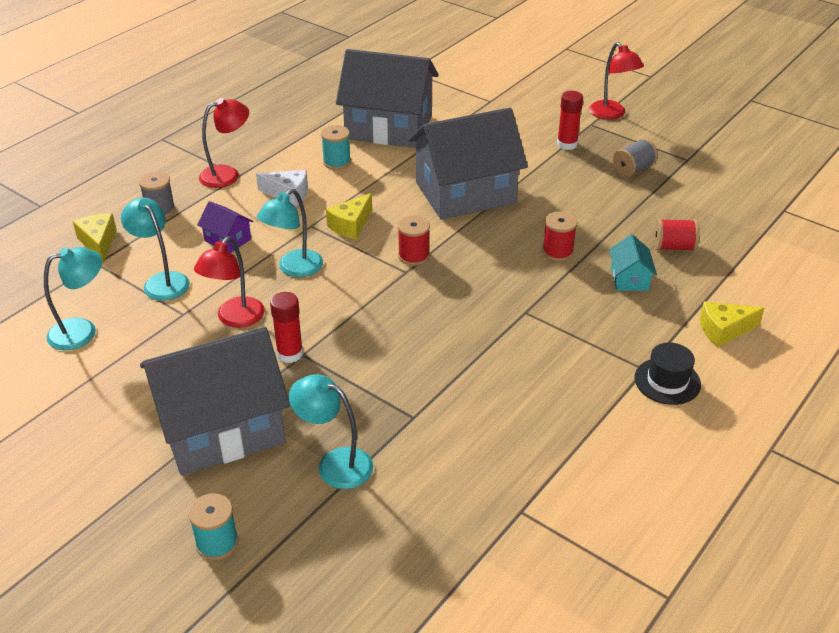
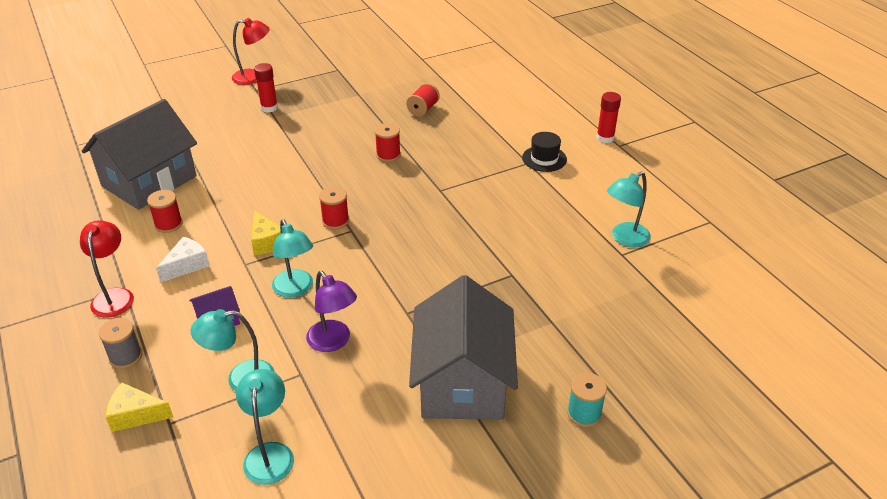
camera: 65 degrees left, 0 degrees up
red lamp [194,236,265,328] -> purple lamp [306,271,357,352]
red glue stick [270,292,303,363] -> red glue stick moved to [596,92,621,143]
turquoise lamp [289,374,373,489] -> turquoise lamp moved to [607,171,651,247]
turquoise spool [321,125,351,170] -> red spool [147,190,183,233]
grey house [408,108,528,220] -> none
turquoise house [609,234,657,291] -> none
grey spool [613,138,658,177] -> none
yellow cheese [700,302,764,347] -> none

